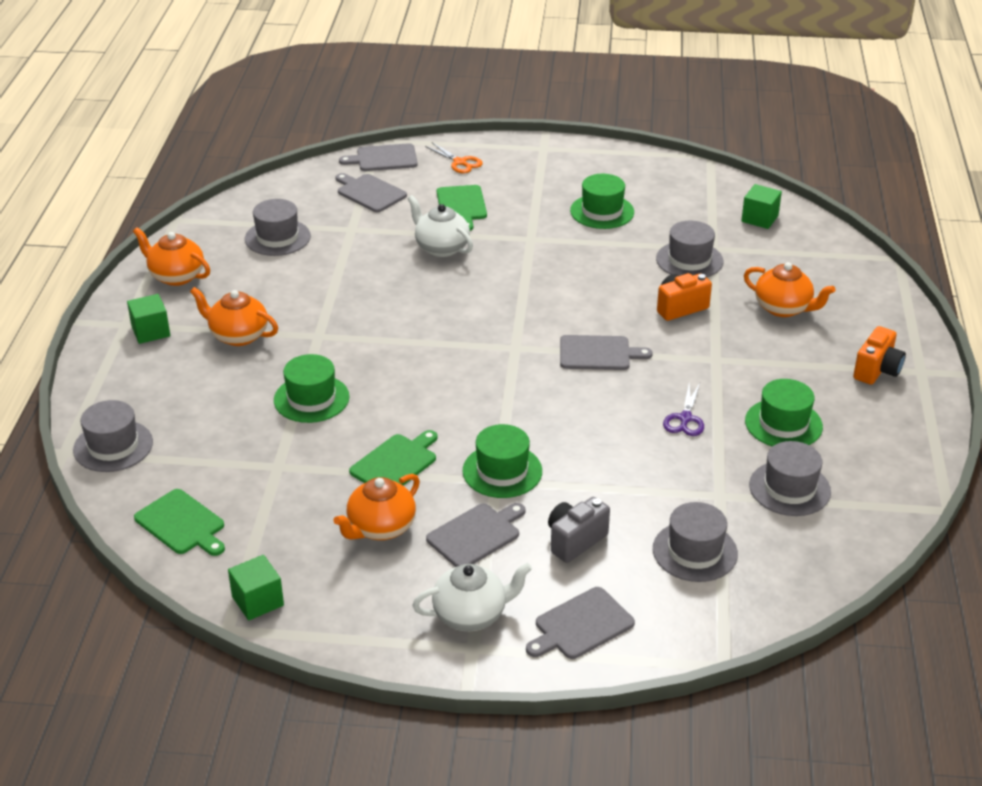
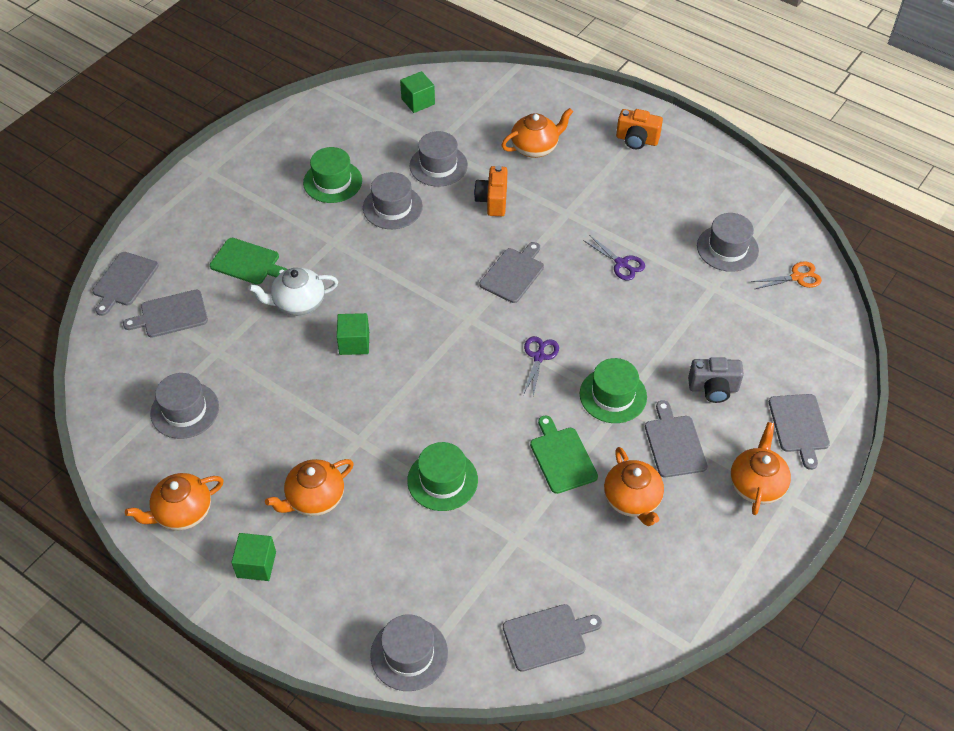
camera: 60 degrees left, 15 degrees up
green cutting board [134,489,225,556] -> grey cutting board [503,604,602,672]
green cube [228,555,284,621] -> green cube moved to [337,313,369,355]
white teapot [412,563,532,631] -> orange teapot [730,422,791,515]
orange scissors [425,143,483,173] -> orange scissors moved to [751,261,822,289]
grey camera [548,497,610,563] -> grey camera turned 75 degrees counterclockwise [688,357,744,403]
grey hat [653,502,738,582] -> grey hat moved to [363,172,423,229]
green hat [745,379,823,447] -> none
orange camera [853,326,906,385] -> orange camera turned 135 degrees clockwise [616,109,663,149]
none -> purple scissors [523,336,559,396]

